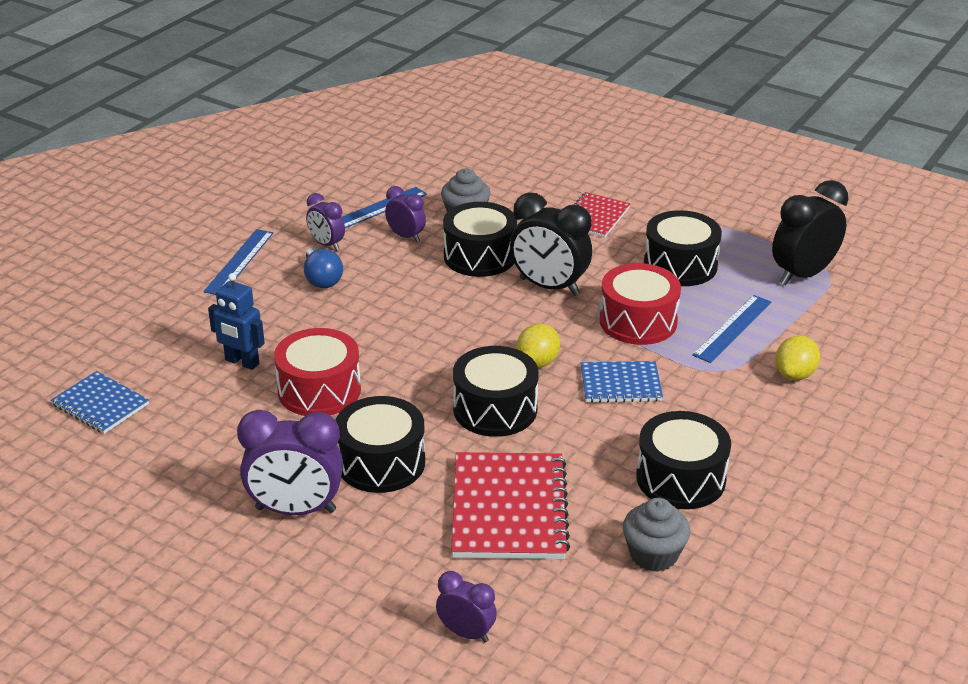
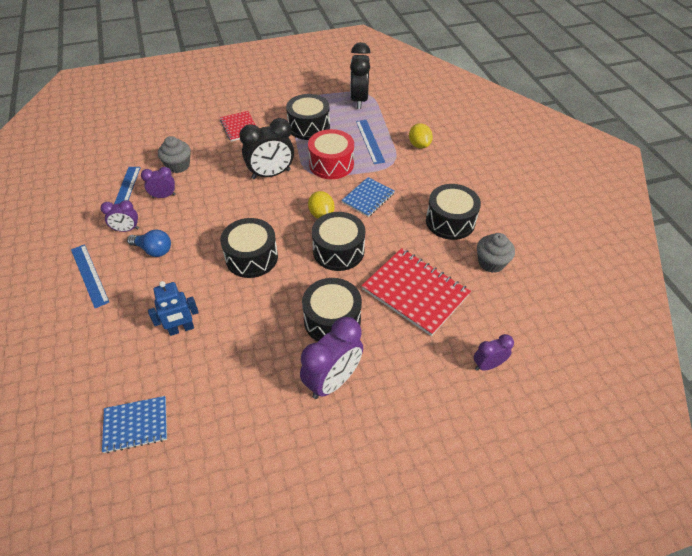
camera: 50 degrees left, 15 degrees up
red drum [274,328,361,416] -> none
black drum [443,202,517,277] -> black drum moved to [220,218,278,278]

